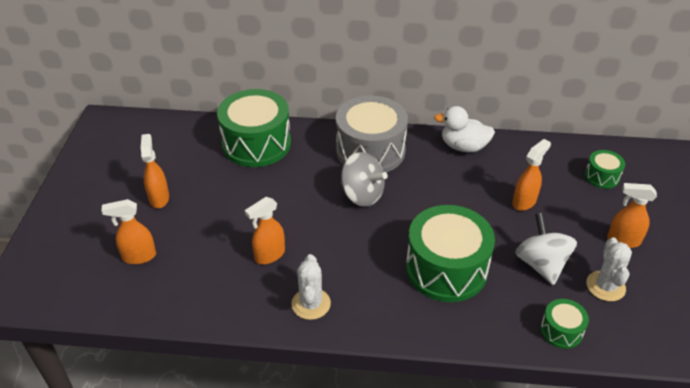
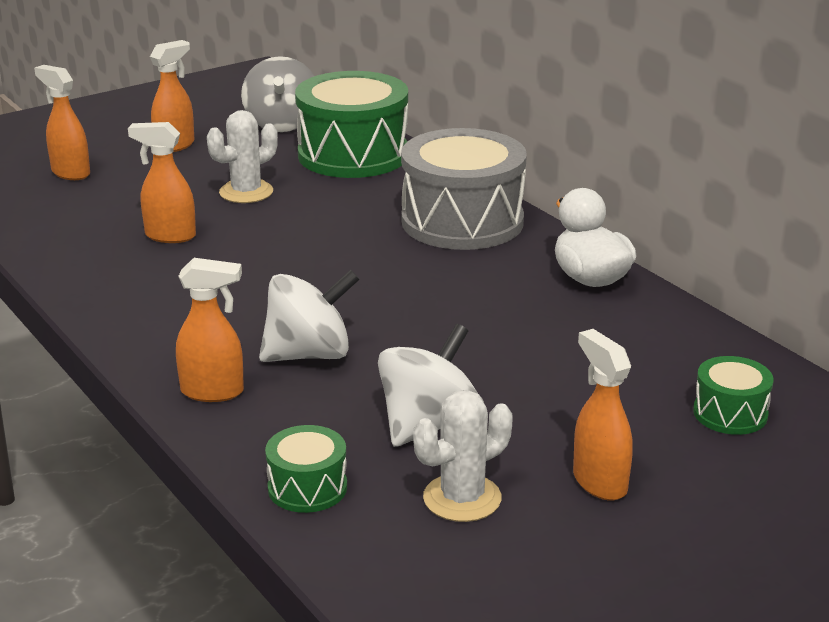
camera: 50 degrees right, 15 degrees down
white cactus [291,254,331,320] -> white cactus moved to [207,110,278,203]
grey spinning top [341,152,388,207] -> grey spinning top moved to [241,56,314,132]
green drum [406,205,495,302] -> white spinning top [259,270,360,362]
orange spray bottle [512,139,551,211] -> orange spray bottle moved to [176,258,244,402]

